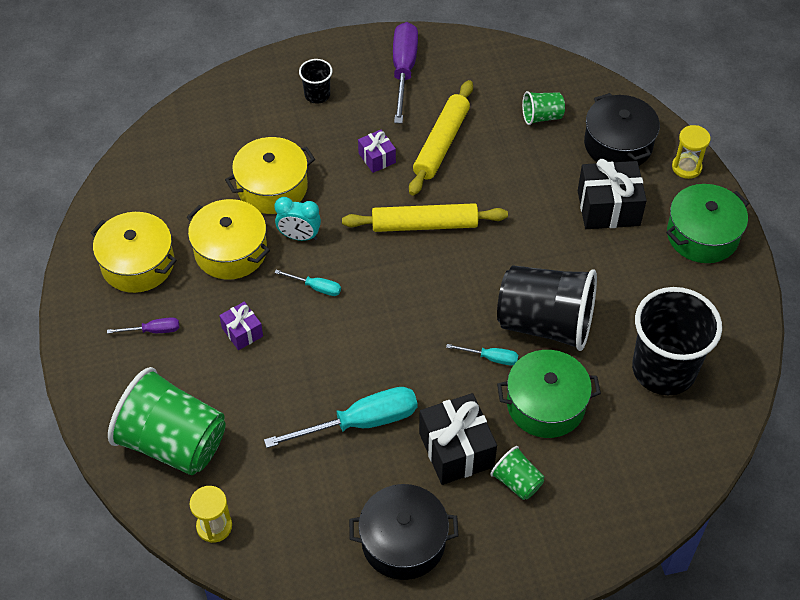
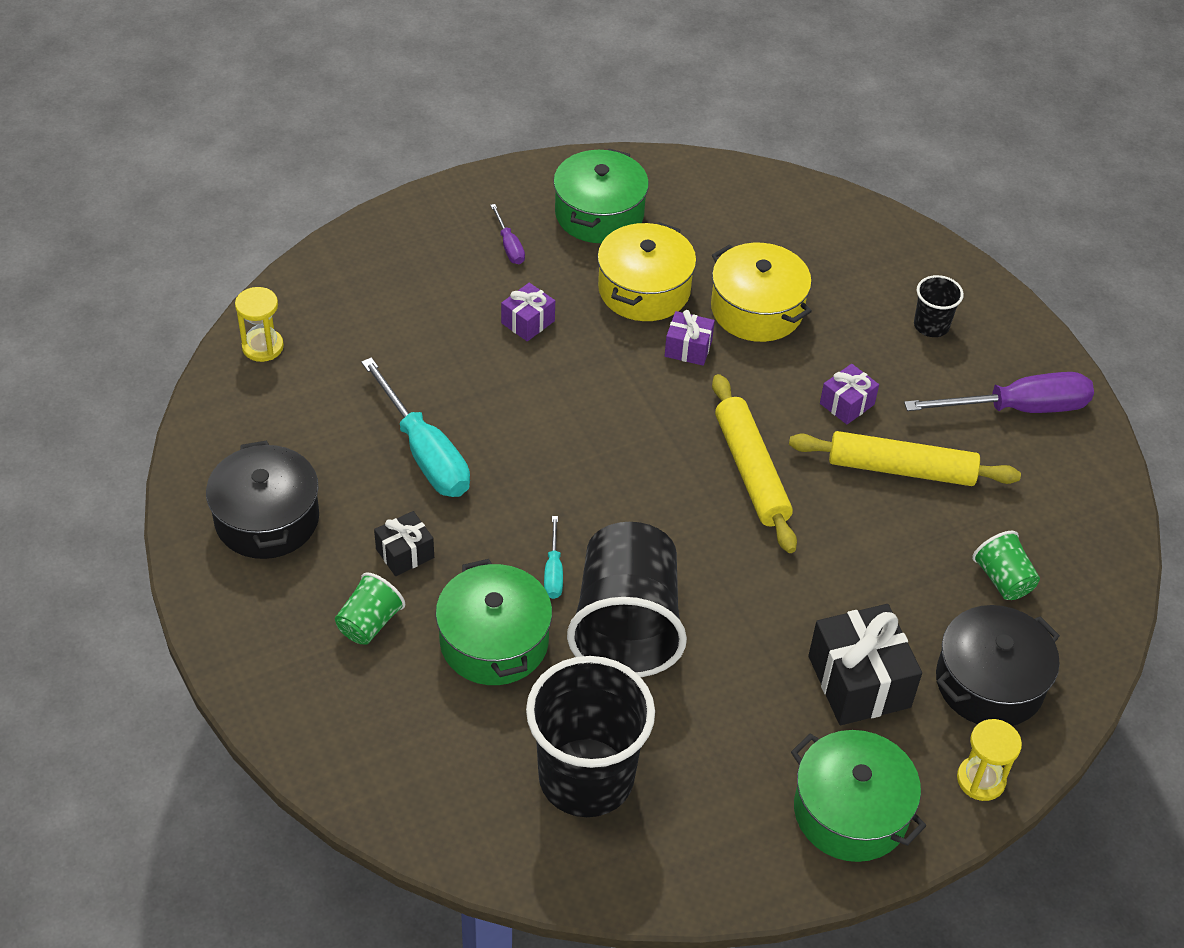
camera: 75 degrees right, 5 degrees down
yellow pot [90,212,177,293] -> green pot [553,148,649,243]
green cup [108,367,226,475] -> none
turquoise clock [274,197,321,241] -> purple gift [664,310,715,366]
turquoise screwdriver [274,270,341,296] -> none
black gift [419,393,497,485] -> black gift [374,511,434,576], size x0.54

